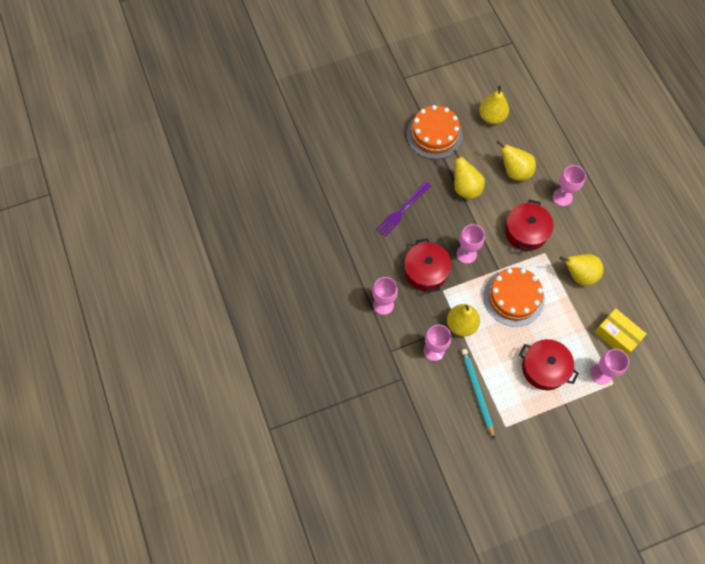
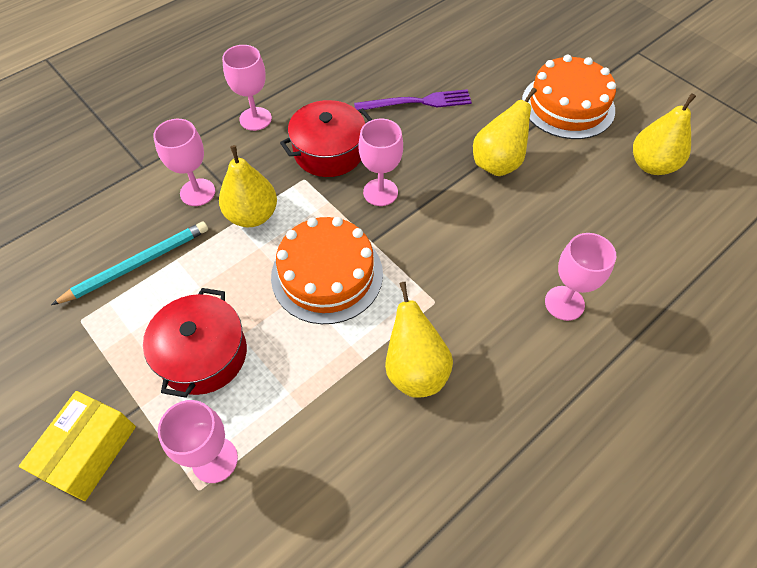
camera: 70 degrees right, 10 degrees down
purple fork [376,182,431,237] -> purple fork turned 150 degrees clockwise [354,89,472,110]
yellow pear [496,141,536,181] -> none
red pot [505,200,553,251] -> none
yellow box [594,308,647,355] -> yellow box moved to [19,391,136,501]

